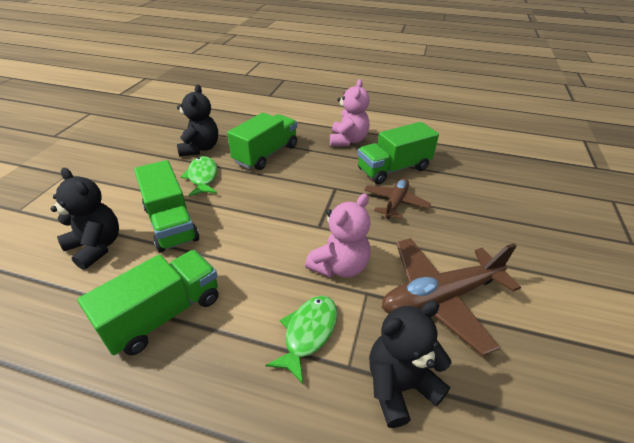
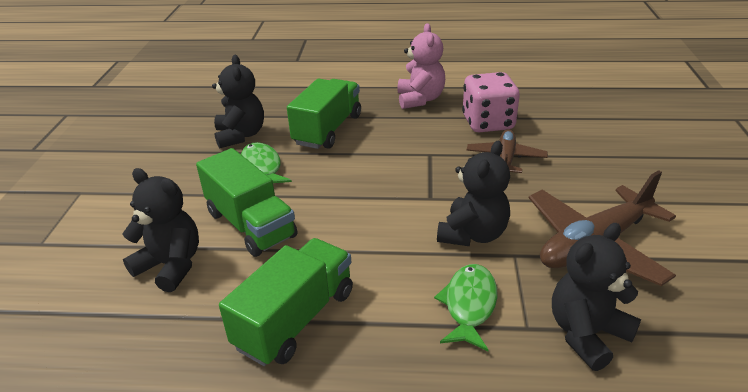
camera: 10 degrees left, 5 degrees down
pink teddy bear [305,194,371,278] -> black teddy bear [437,141,510,246]
green truck [358,122,439,184] -> pink dice [462,72,520,132]

